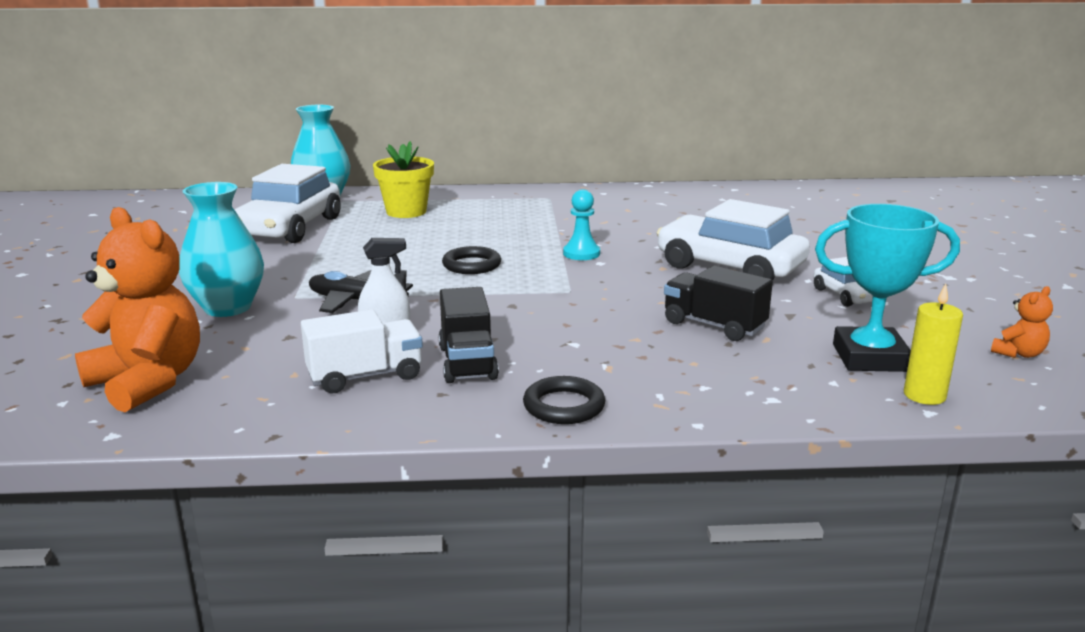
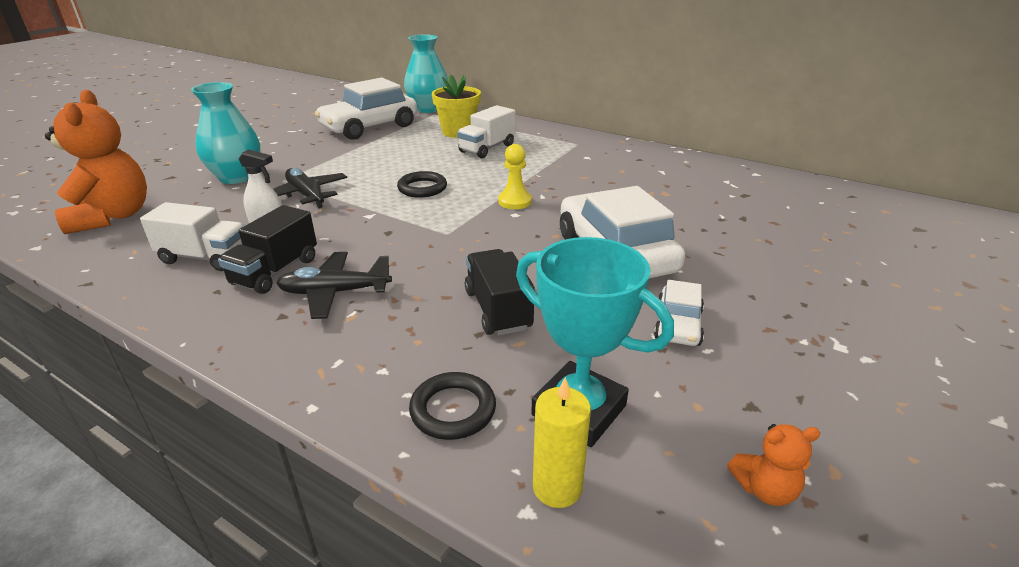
camera: 35 degrees right, 10 degrees up
black ring [523,376,605,424] -> black ring moved to [409,372,496,440]
turquoise pawn [563,190,600,260] -> yellow pawn [498,144,532,209]
none -> black plane [276,252,392,319]
none -> white truck [457,105,515,158]

